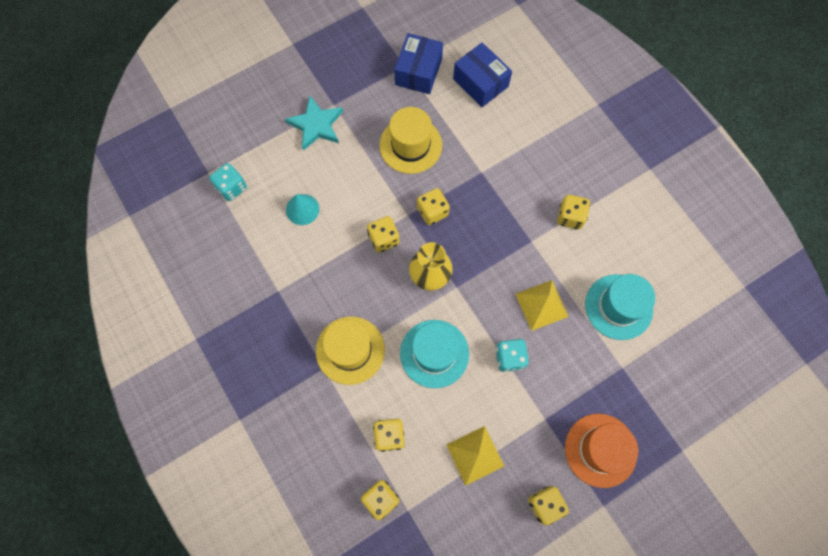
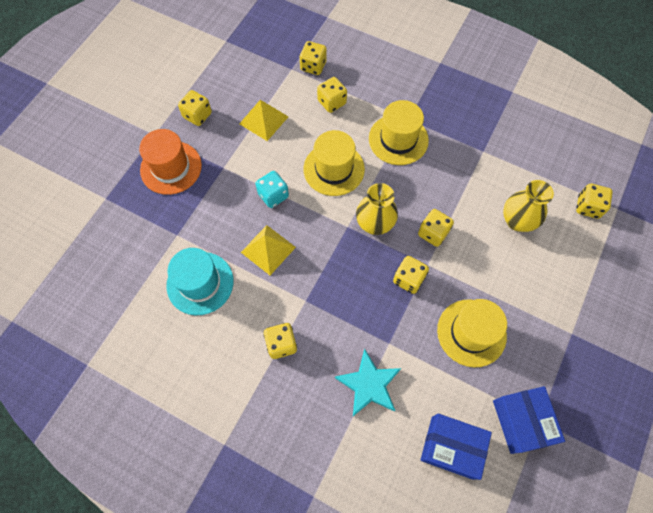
camera: 150 degrees right, 5 degrees down
turquoise dice [209,163,247,201] -> yellow dice [576,184,613,219]
turquoise star [285,96,343,151] -> turquoise star moved to [335,349,401,416]
turquoise cone [286,194,319,225] -> yellow vase [503,180,554,232]
turquoise hat [400,320,469,388] -> yellow hat [304,130,365,196]

